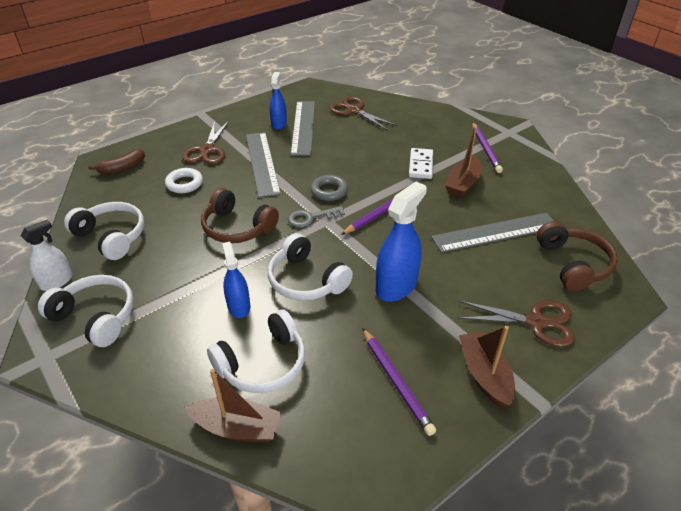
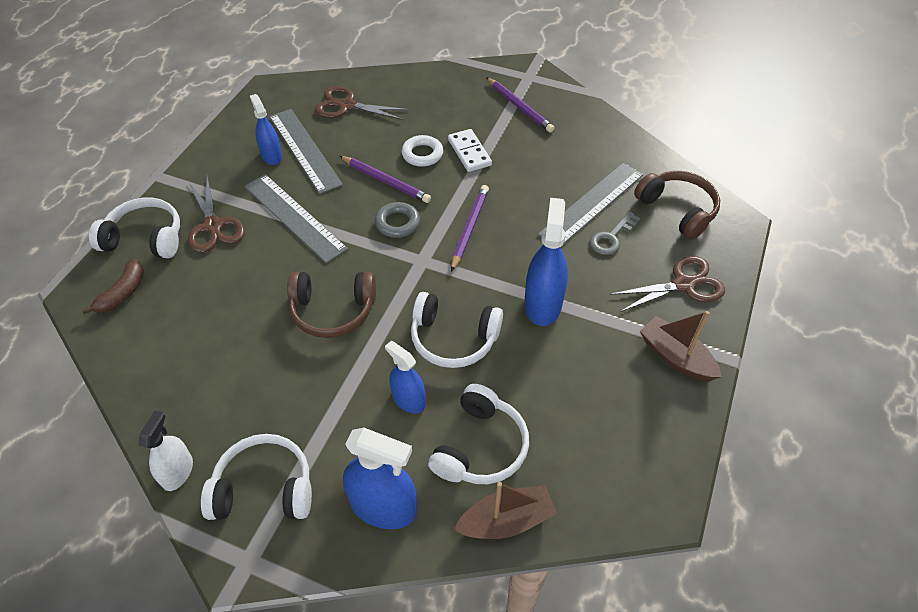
camera: 30 degrees left, 10 degrees up
white headphones [64,202,144,260] -> white headphones moved to [89,197,180,259]
white ring [165,168,203,193] -> white ring moved to [402,135,443,167]
grey key [288,206,345,227] -> grey key moved to [590,212,640,255]
purple pencil [362,328,436,436] -> purple pencil moved to [340,156,431,203]
brown boat [445,126,482,198] -> none
none -> blue spray bottle [343,428,417,529]

